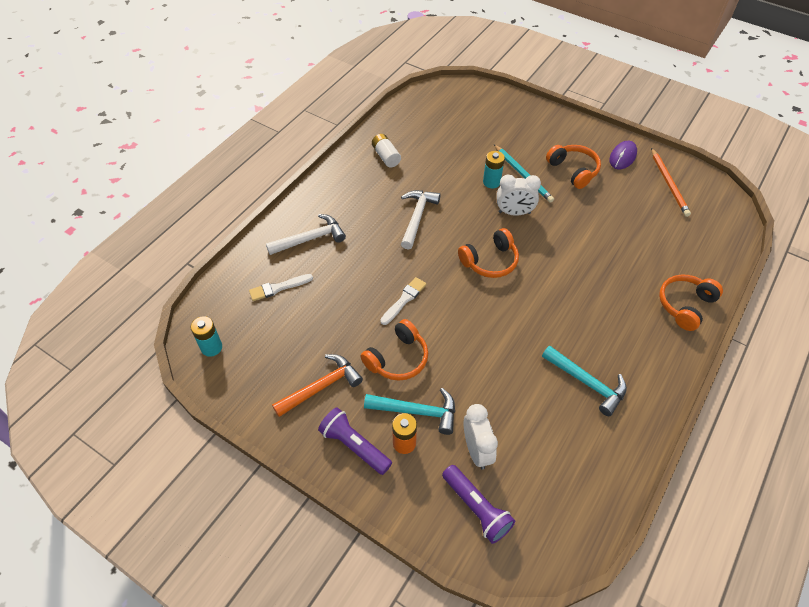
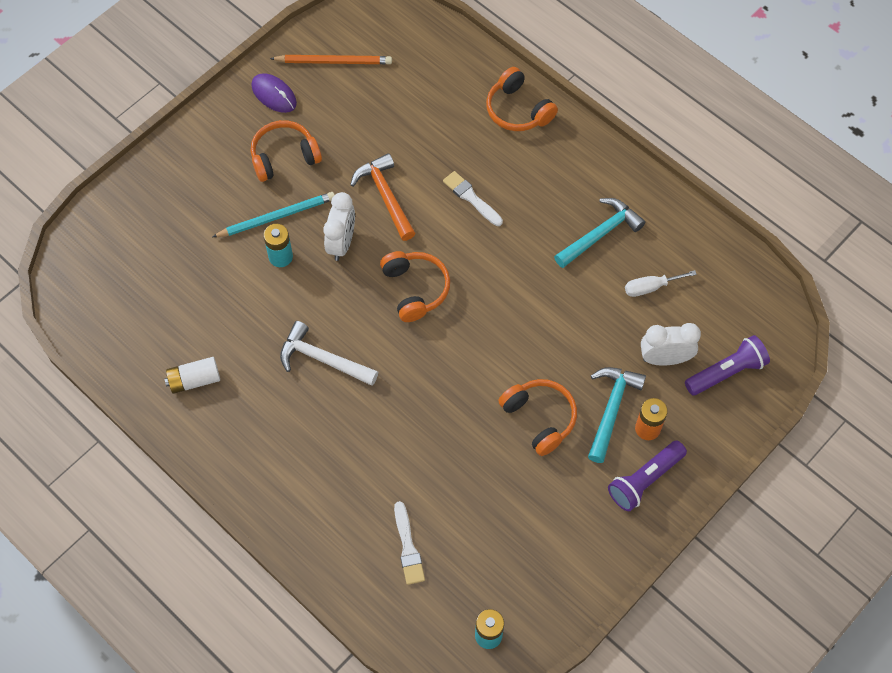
camera: 80 degrees left, 10 degrees up
white hammer [266,214,346,255] -> none
orange hammer [272,354,363,417] -> orange hammer moved to [350,153,416,241]
white brush [380,277,427,325] -> white brush moved to [443,171,503,226]
none -> white screwdriver [625,270,697,297]

